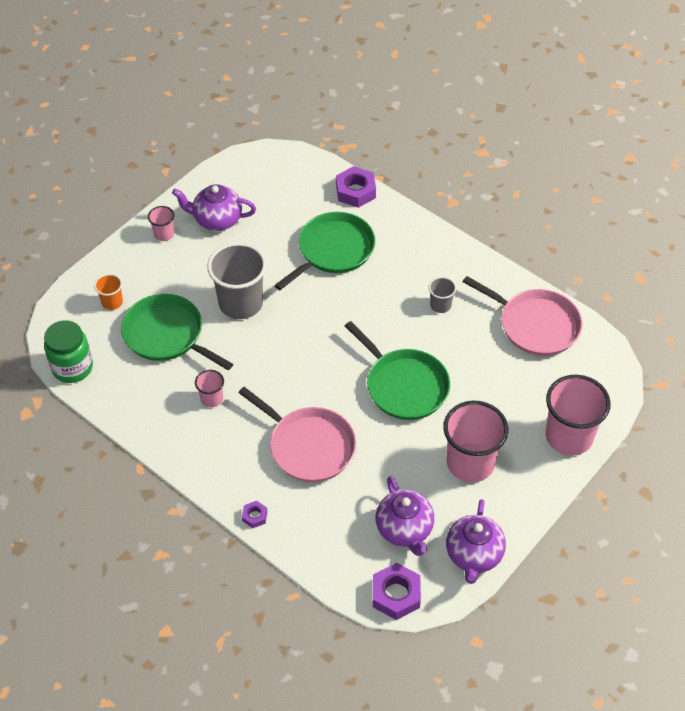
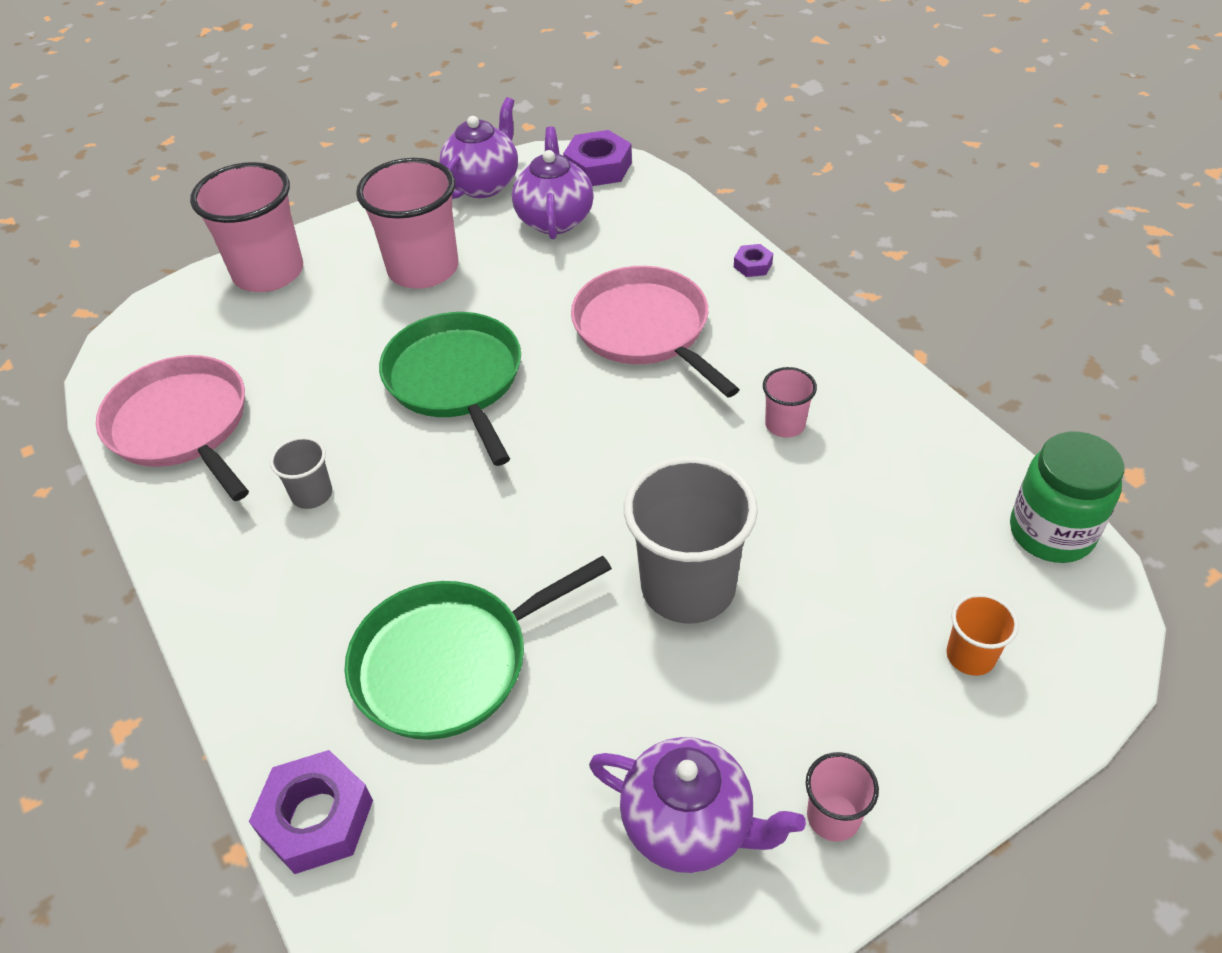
camera: 160 degrees left, 5 degrees down
green pan [121,294,233,370] -> none

